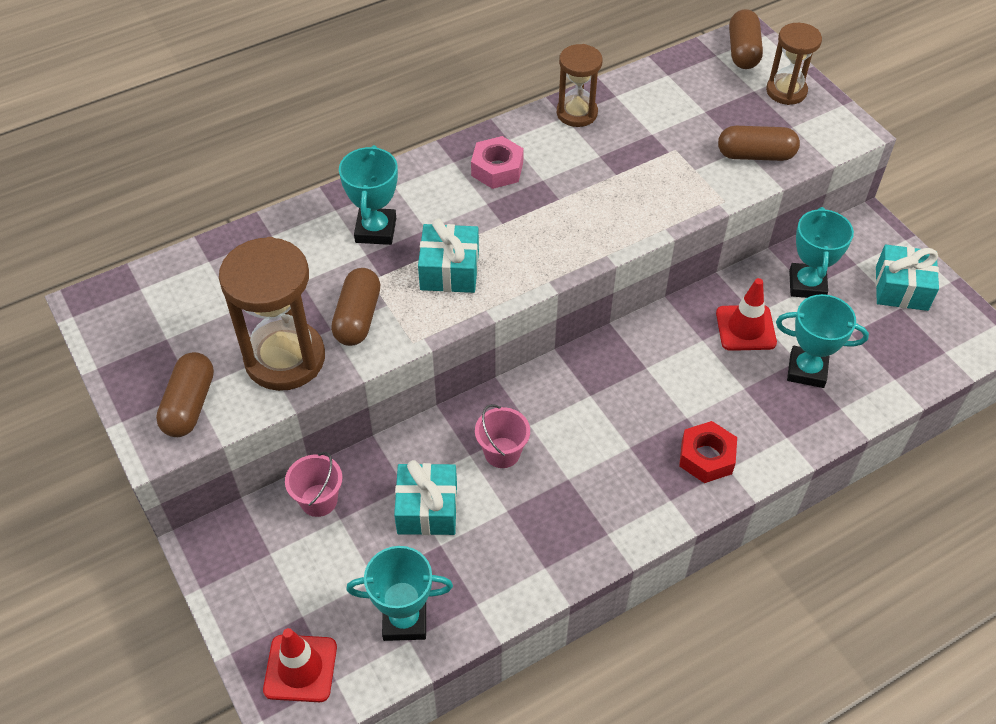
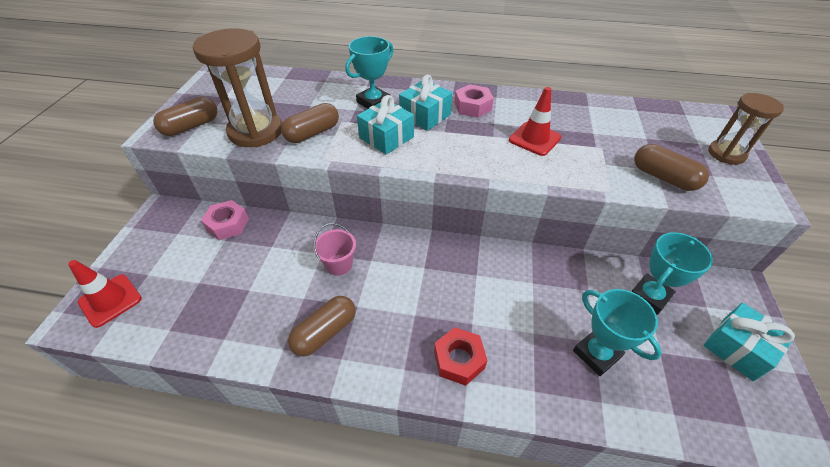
camera: 40 degrees right, 5 degrees down
pink bucket [285,452,342,517] -> pink nut [201,200,249,240]
turquoise trophy [346,546,453,641] -> none
turquoise gift [394,460,457,535] -> turquoise gift moved to [399,75,452,131]
brown hourglass [557,44,603,127] -> none
red traffic cone [716,278,777,351] -> red traffic cone moved to [509,87,562,156]
brown capsule [729,9,763,69] -> brown capsule moved to [288,296,355,357]

